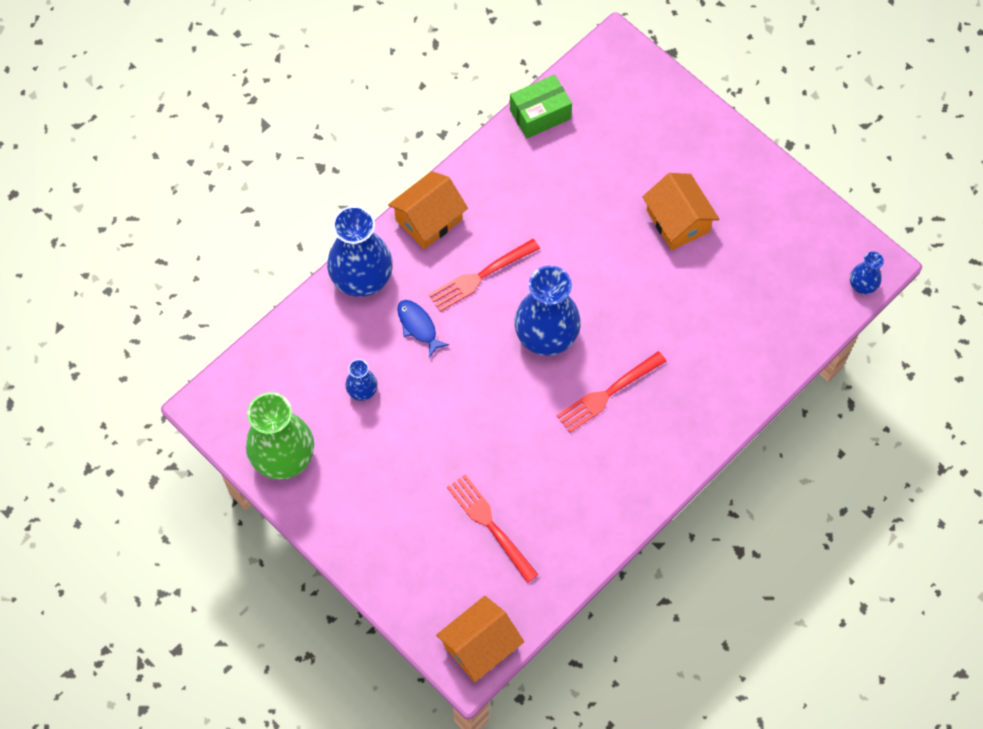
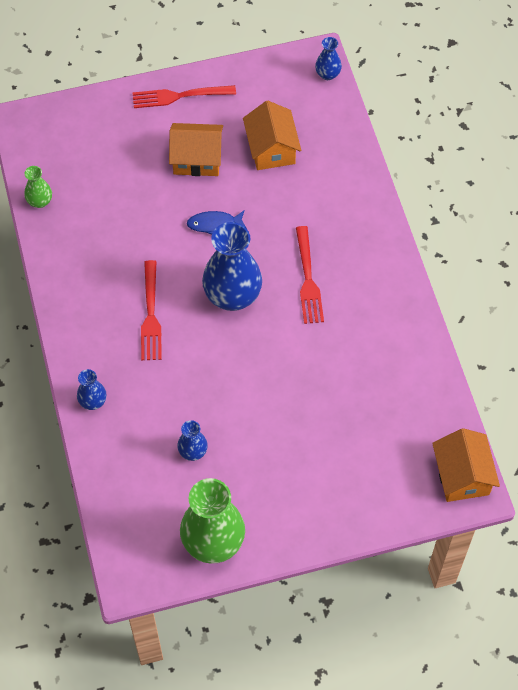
camera: 60 degrees left, 5 degrees down
blue vase [327,206,393,297] -> blue vase [77,369,107,410], size x0.48
orange house [388,171,468,249] -> orange house moved to [243,100,301,170]
blue fish [397,300,449,358] -> blue fish moved to [187,211,246,235]
red fork [447,474,538,583] -> red fork moved to [132,85,236,108]
green box [510,75,572,139] -> green vase [24,166,52,208]

